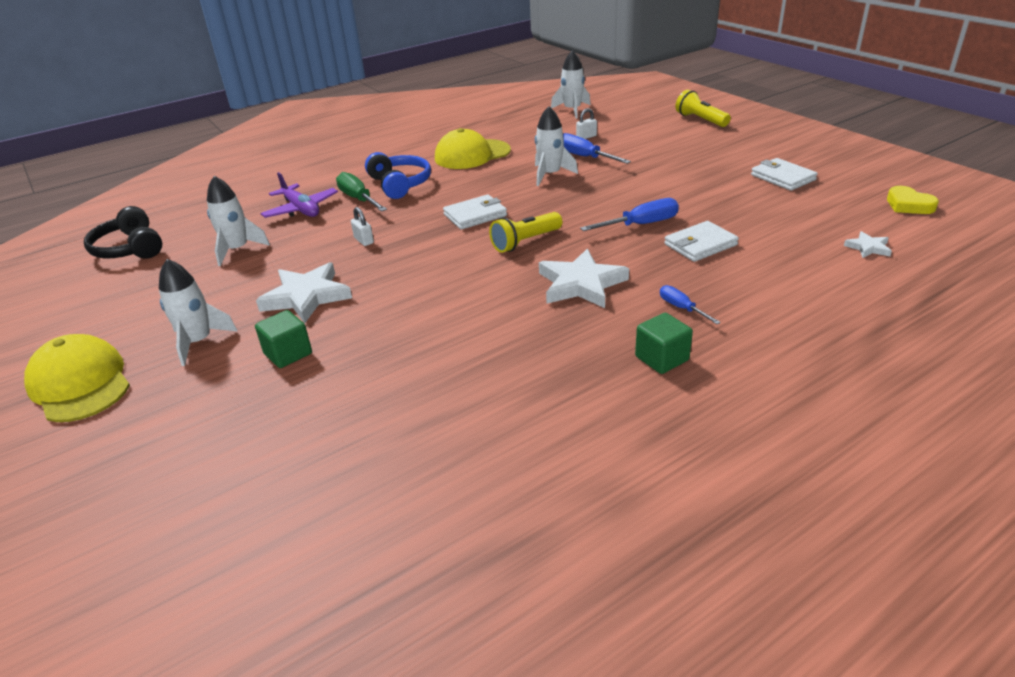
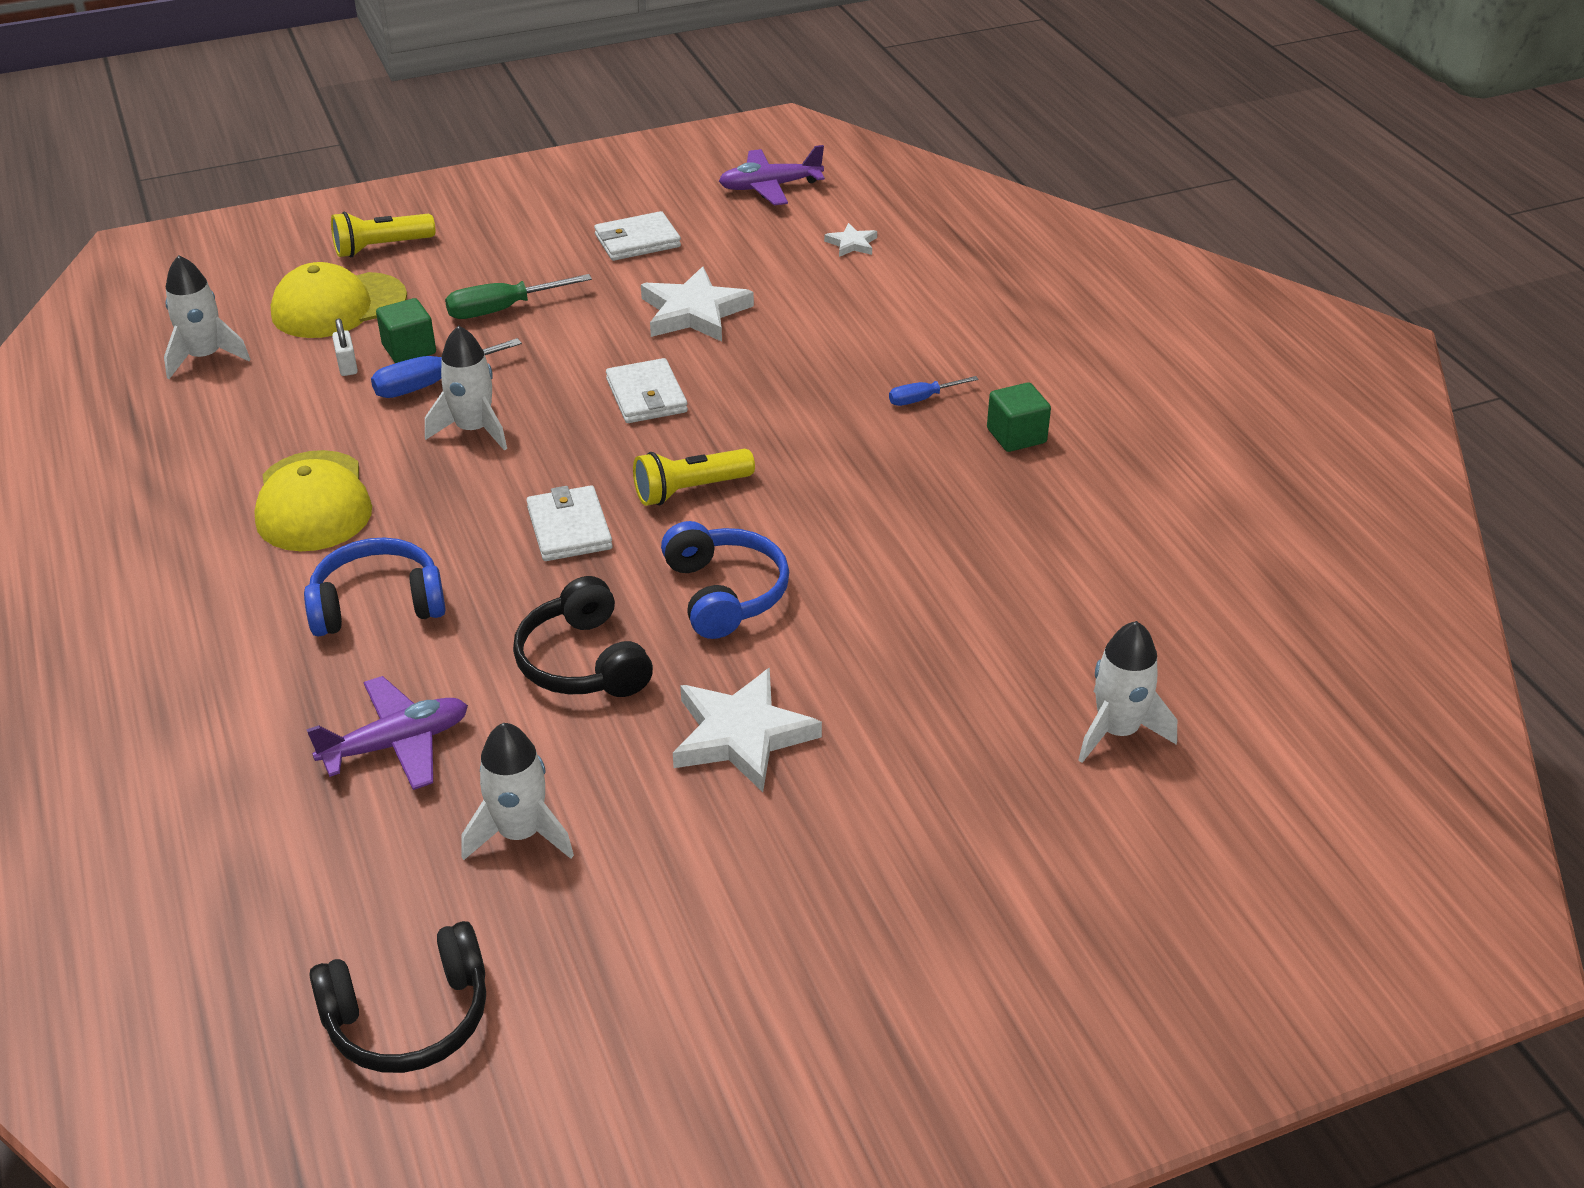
camera: 80 degrees left, 5 degrees up
yellow cap [24,334,130,422] -> yellow cap moved to [271,262,407,338]
white rocket [159,259,237,366] -> white rocket moved to [1078,621,1177,763]
green cube [255,310,312,368] -> green cube moved to [376,298,436,363]
green screwdriver [336,172,387,212] -> green screwdriver moved to [445,274,592,319]
white padlock [351,207,374,246] -> black headphones [513,576,653,697]
yellow flashlight [489,212,562,253] -> yellow flashlight turned 90 degrees clockwise [633,449,755,506]
white star [539,249,629,308] -> white star moved to [641,266,754,342]
blue screwdriver [580,198,679,231] -> none
white wallet [664,221,739,262] -> white wallet moved to [606,358,688,423]
yellow heart [887,186,939,214] -> purple plane [719,145,825,205]
none -> blue headphones [661,521,789,639]

